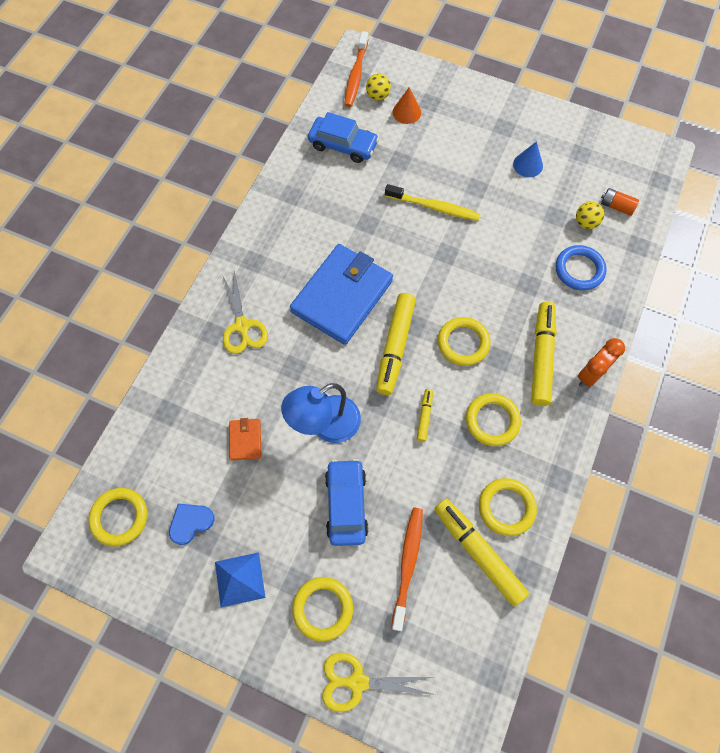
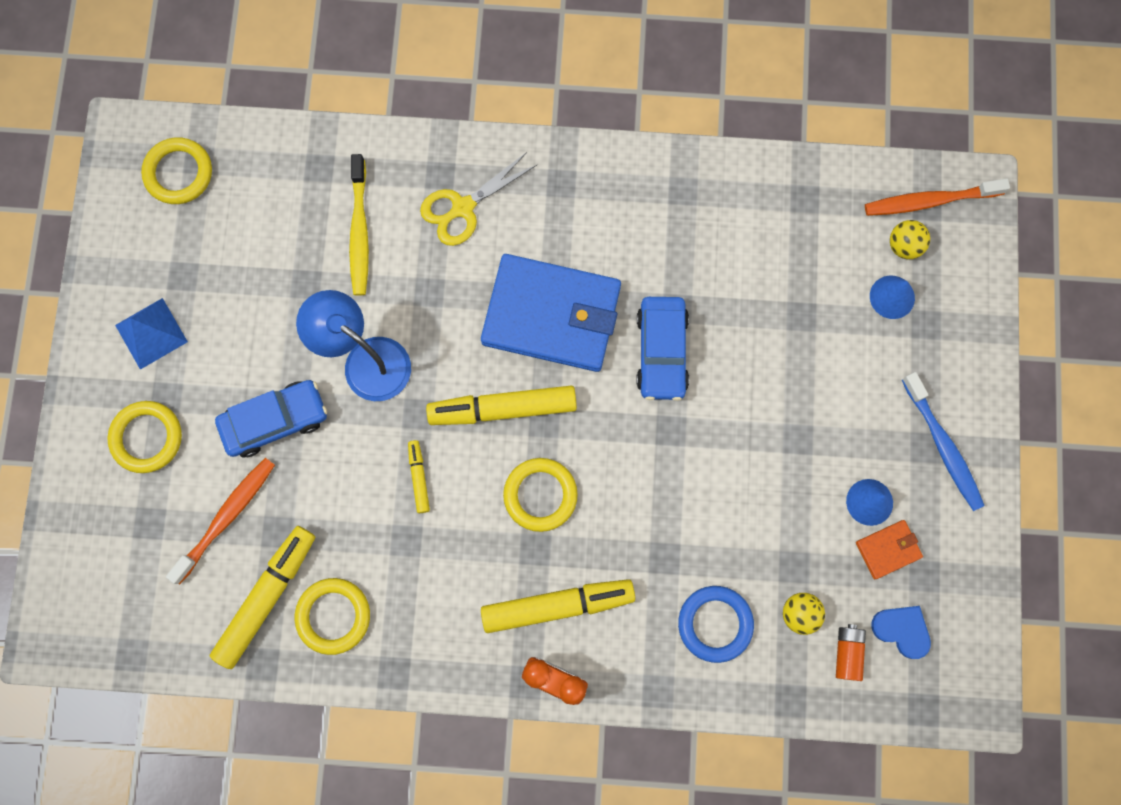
camera: 70 degrees right, 10 degrees up
blue heart [169,504,215,545] -> blue heart moved to [871,606,931,659]
orange wallet [229,418,261,461] -> orange wallet moved to [856,520,923,579]
blue car [308,112,379,163] -> blue car moved to [636,297,689,401]
yellow scissors [322,652,435,712] -> none
yellow toothbrush [385,184,480,221] -> yellow toothbrush moved to [349,154,369,296]
orange toothbrush [391,508,423,631] -> orange toothbrush turned 45 degrees counterclockwise [166,458,275,584]
orange cone [393,87,421,124] -> blue cone [870,276,915,319]
yellow marker [417,389,433,442] -> yellow marker turned 90 degrees counterclockwise [408,440,430,513]
yellow ring [466,393,521,446] -> none
none -> blue toothbrush [902,372,985,511]

